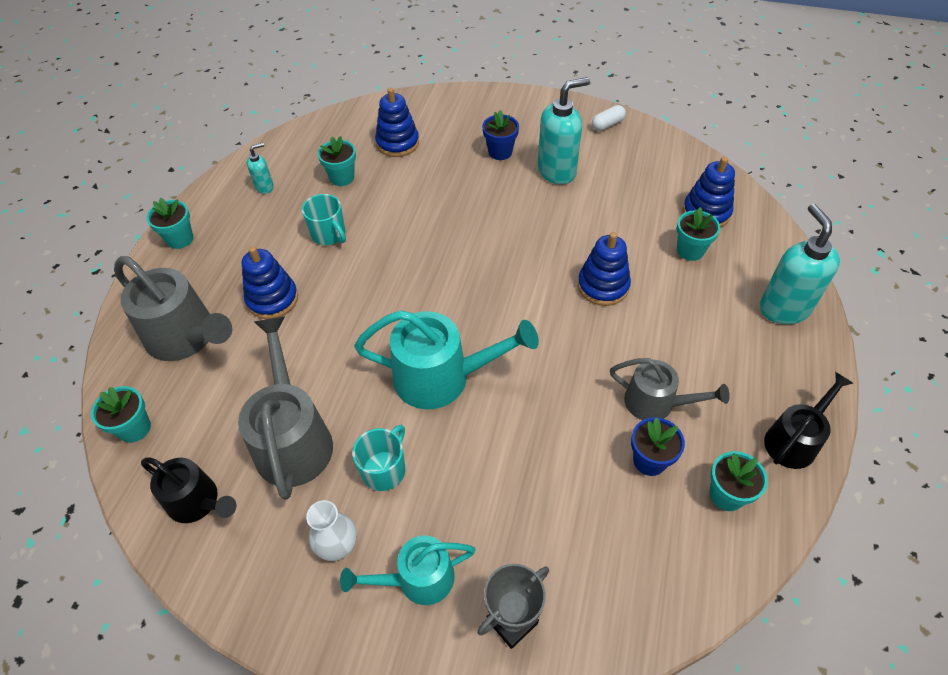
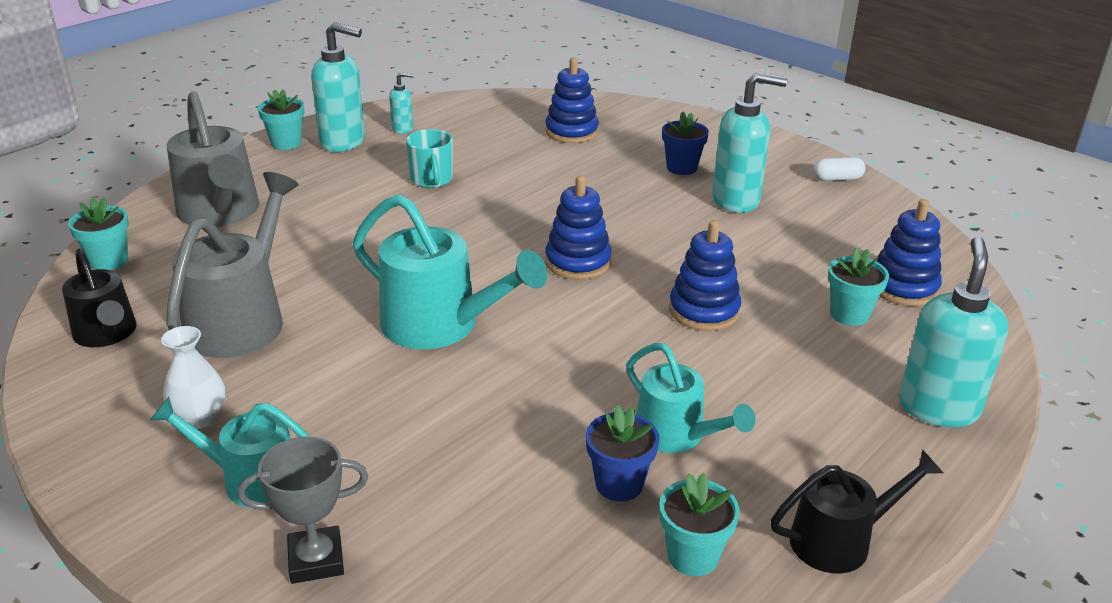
camera: 25 degrees right, 20 degrees down
blue stacking toy [242,246,298,319] -> blue stacking toy moved to [545,175,612,280]
turquoise flower pot [318,136,356,186] -> none
turquoise mug [352,425,405,491] -> none
grey watering can [610,358,730,420] -> turquoise watering can [626,343,756,453]
none -> turquoise soap dispenser [311,22,365,152]

